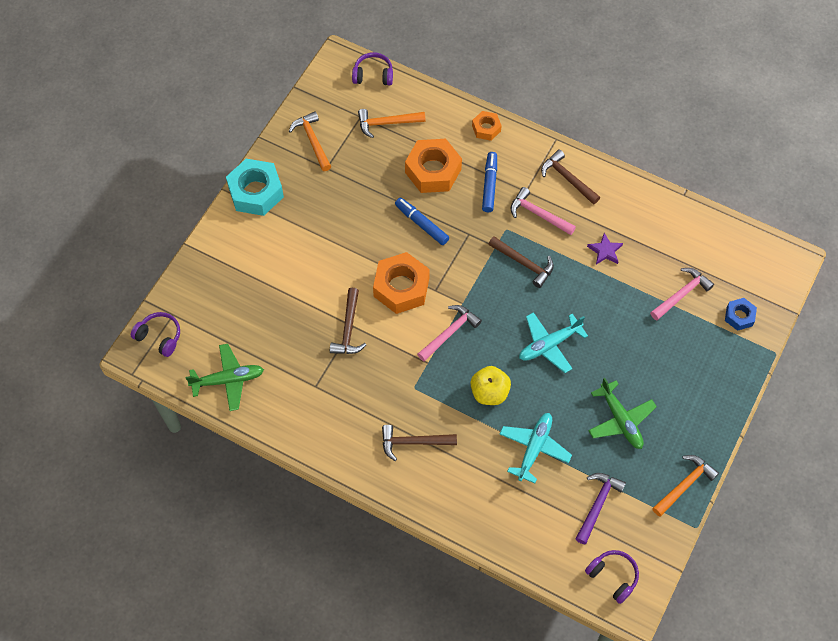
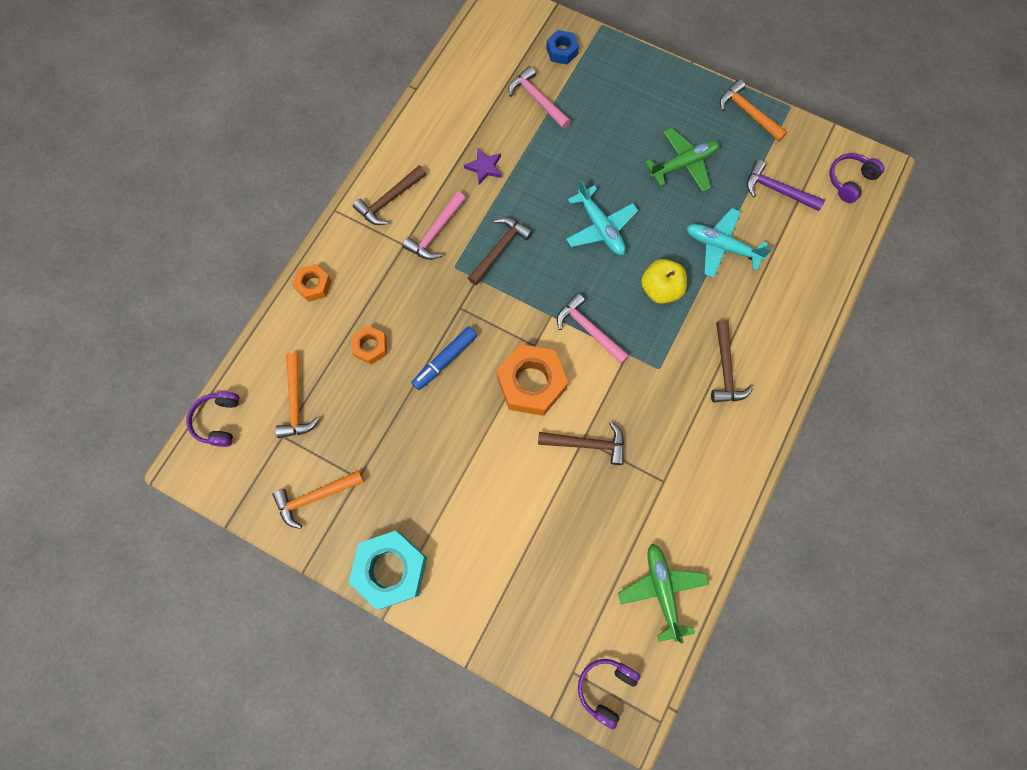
camera: 90 degrees left, 10 degrees up
orange nut [405,139,462,193] -> orange nut [352,325,387,365], size x0.53
blue marker [482,152,497,212] -> none

